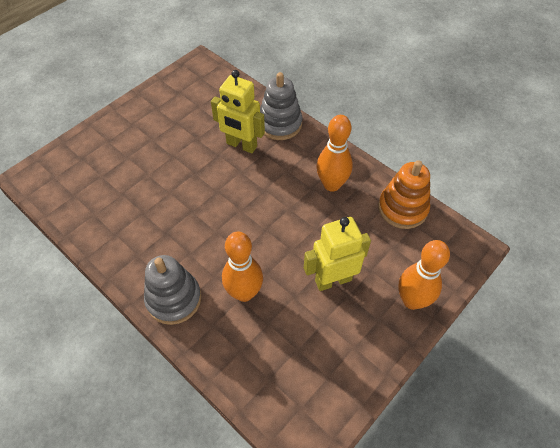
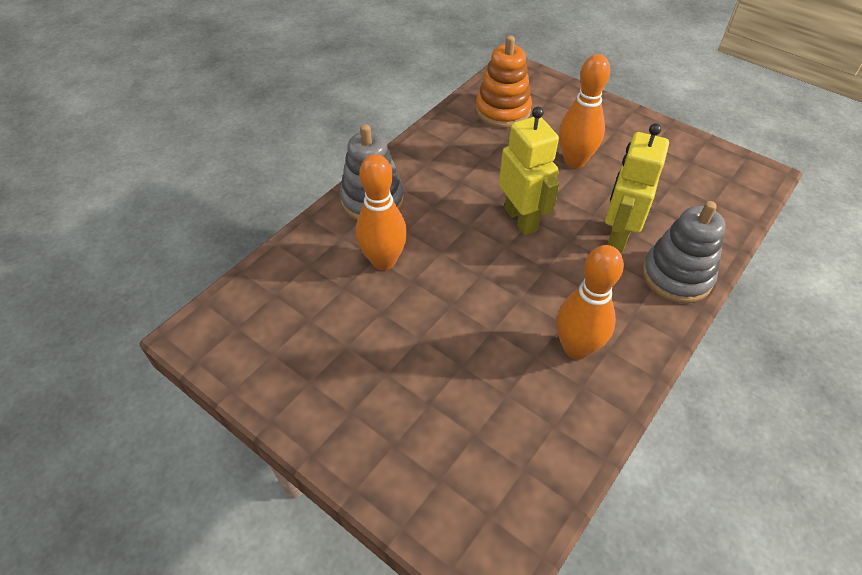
camera: 85 degrees right, 5 degrees down
yellow robot [304,217,371,291] -> yellow robot moved to [499,107,559,235]
orange stacking toy [378,160,430,229] -> orange stacking toy moved to [475,35,532,128]
orange bowling pin [398,240,450,310] -> orange bowling pin moved to [559,54,610,168]

